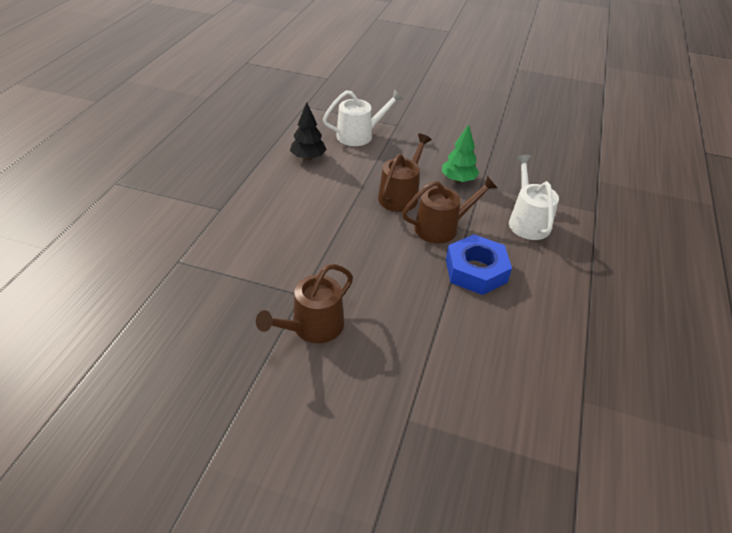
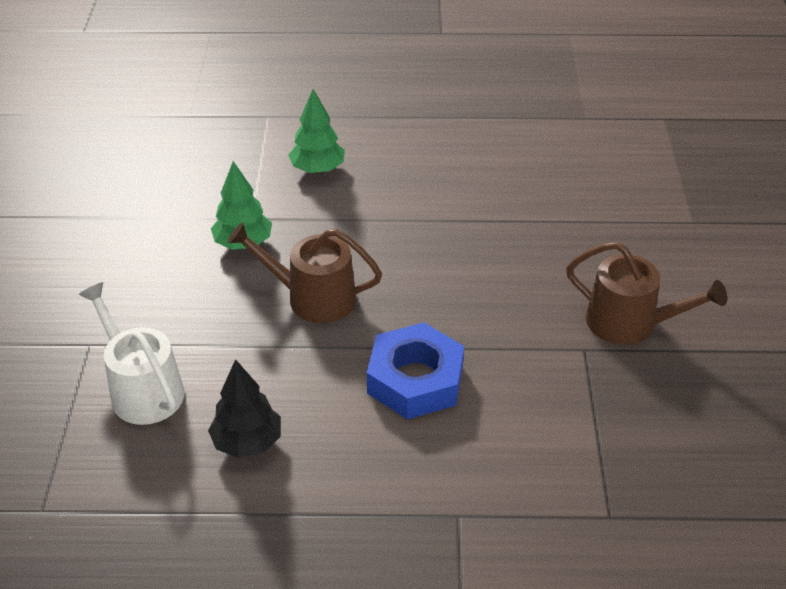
camera: 105 degrees left, 0 degrees up
brown watering can [402,176,497,244] -> none
blue nut [446,234,512,295] -> blue nut moved to [367,322,464,419]
white watering can [509,155,559,240] -> green tree [288,89,345,174]

